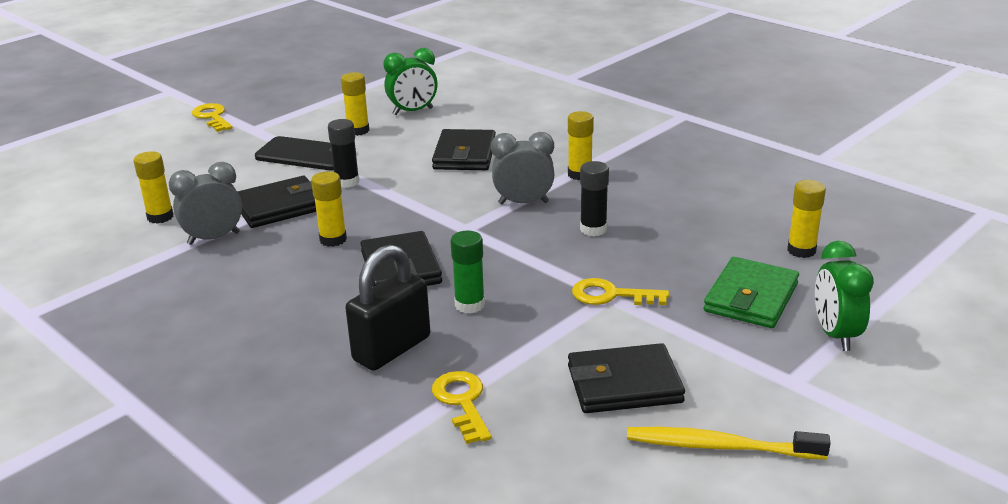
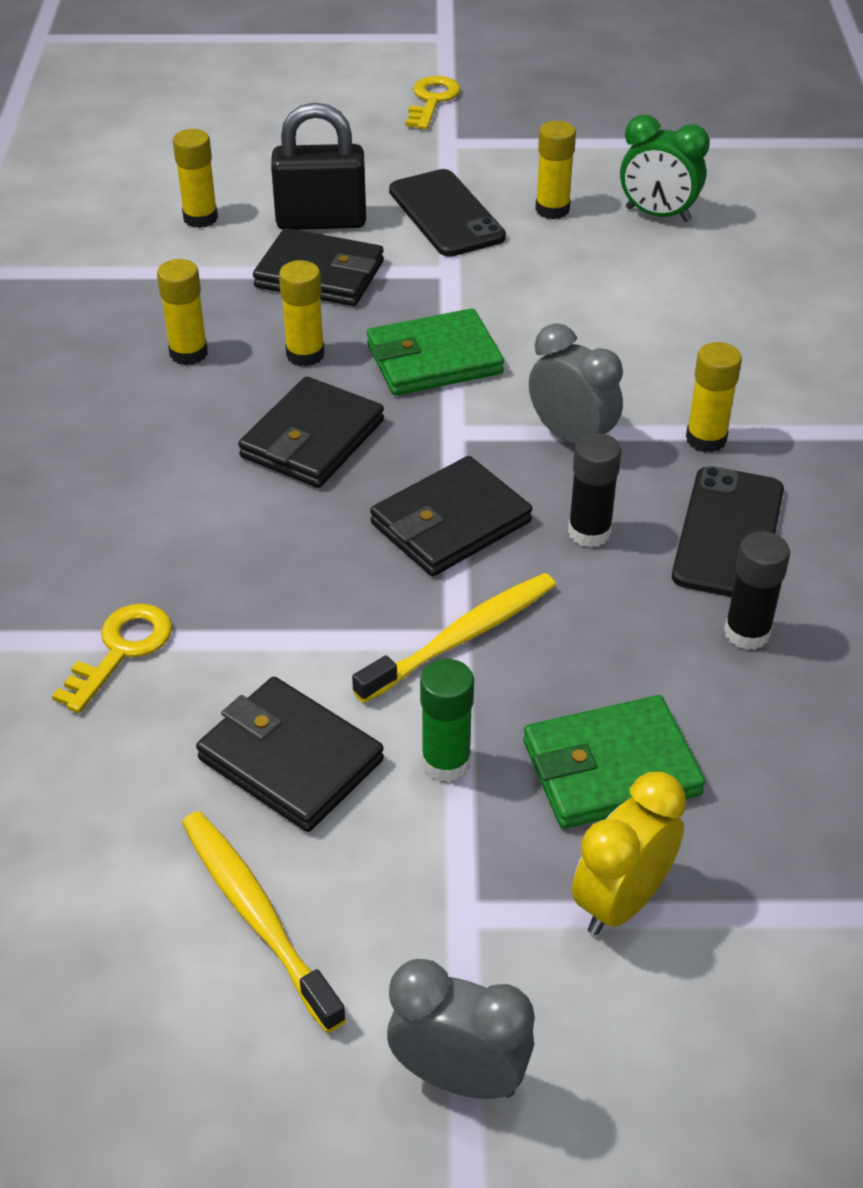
camera: 45 degrees right, 15 degrees up
grey clock [169,162,242,245] -> grey clock moved to [387,959,535,1099]
black glue stick [328,119,360,188] -> black glue stick moved to [724,531,790,650]
black padlock [345,245,430,371] -> black padlock moved to [271,102,366,230]
black wallet [432,129,496,170] -> black wallet moved to [370,456,532,576]
green glue stick [451,231,485,314] -> green glue stick moved to [420,659,474,782]
yellow key [572,278,669,305] -> yellow toothbrush [352,573,556,703]
yellow glue stick [787,180,826,258] -> yellow glue stick moved to [157,259,208,365]
green clock [815,241,874,351] -> yellow clock [572,772,686,935]
none -> green wallet [367,308,504,396]
none -> black phone [672,466,784,597]

